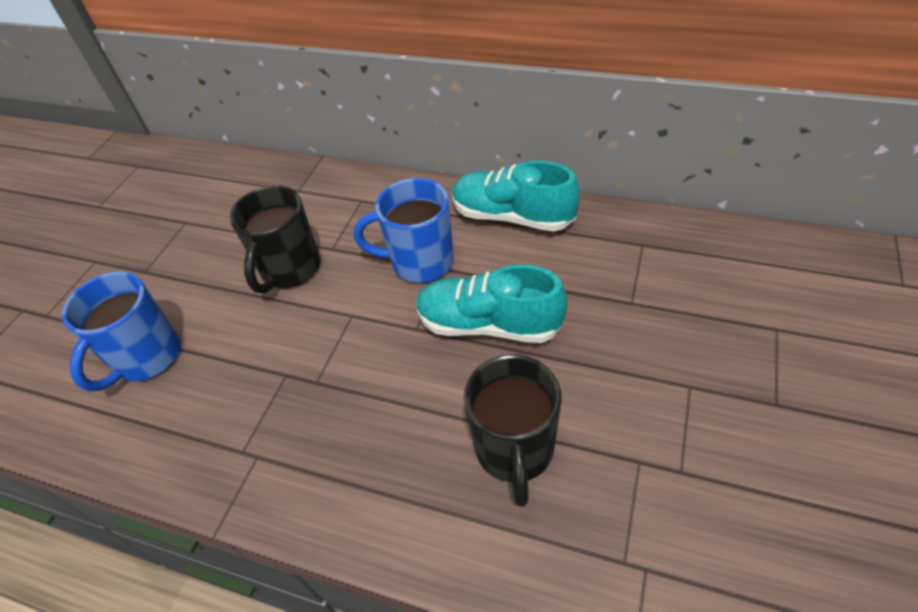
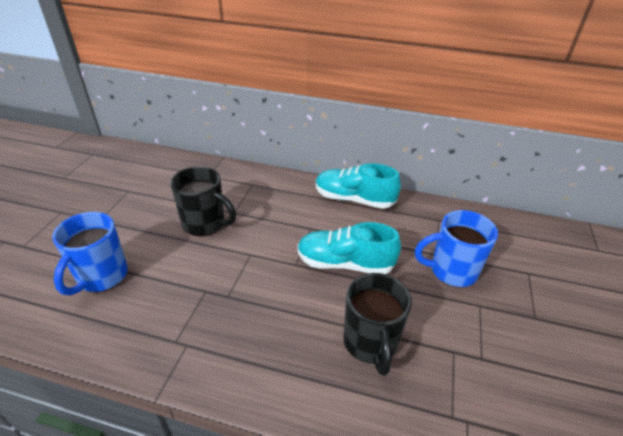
camera: 10 degrees left, 10 degrees down
black mug [229,186,320,294] -> black mug turned 75 degrees counterclockwise [170,166,236,237]
blue mug [354,178,454,283] -> blue mug moved to [415,210,498,287]

